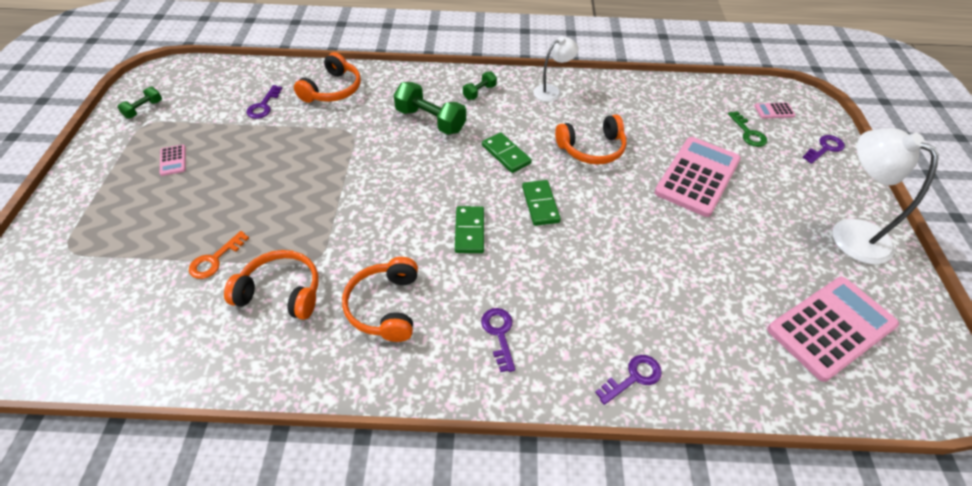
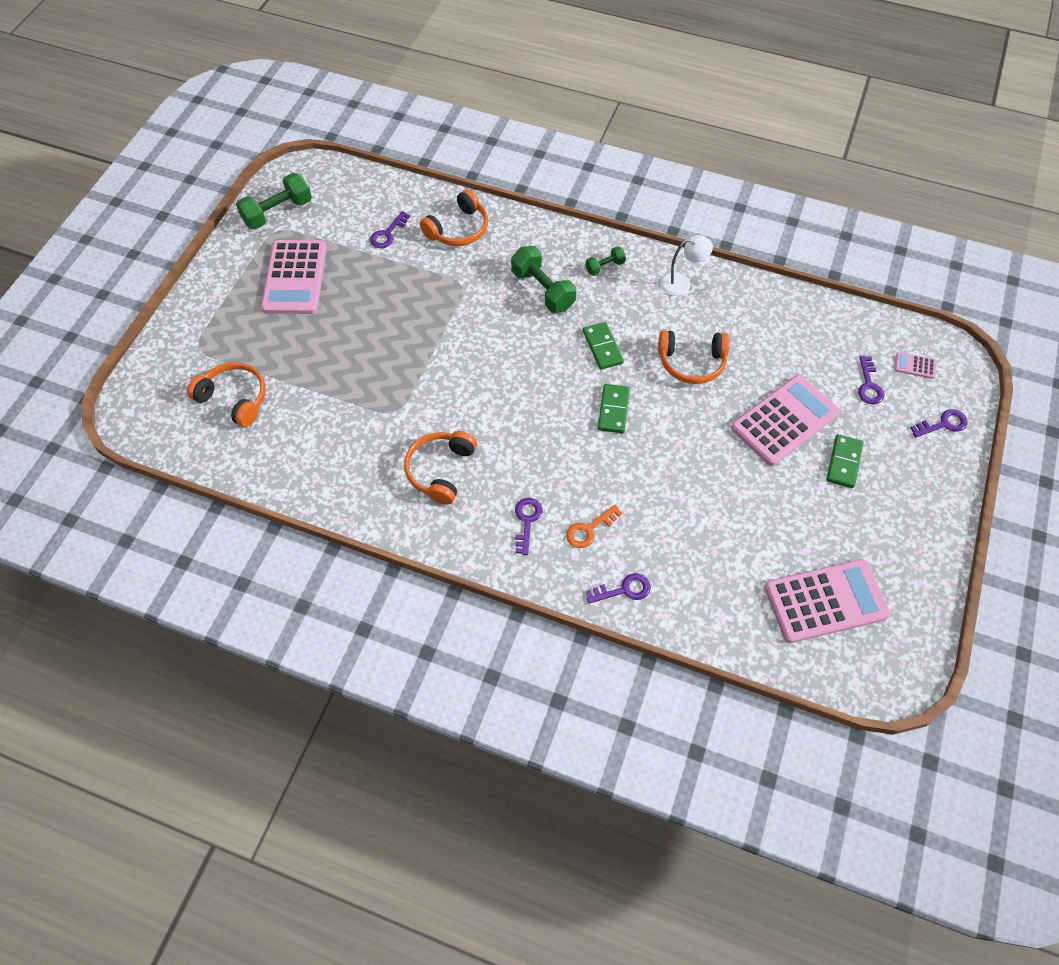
camera: 20 degrees right, 10 degrees up
green dumbbell [117,87,162,119] -> green dumbbell [236,173,312,229], size x1.86
pink calculator [160,144,186,176] -> pink calculator [261,240,327,314], size x2.45
orange key [189,231,249,279] -> orange key moved to [566,505,622,548]
orange headphones [224,250,319,320] -> orange headphones moved to [187,362,266,427]
green domino [455,206,484,253] -> green domino moved to [827,434,863,488]
green key [728,111,767,147] -> purple key [858,356,884,404]
white lamp [832,128,939,264] -> none

